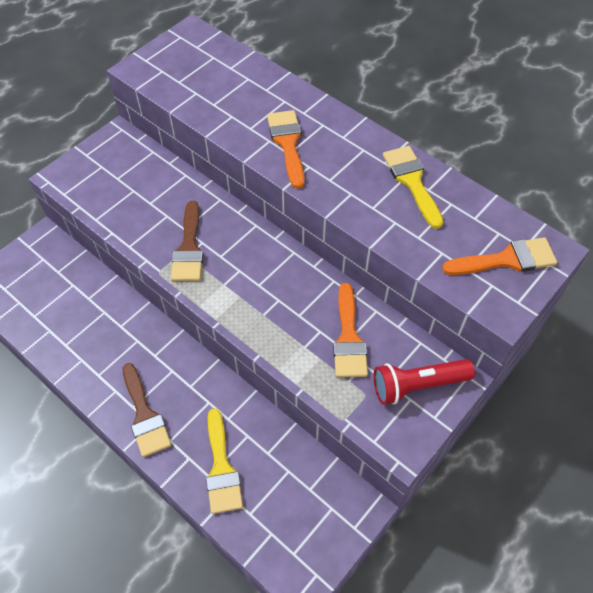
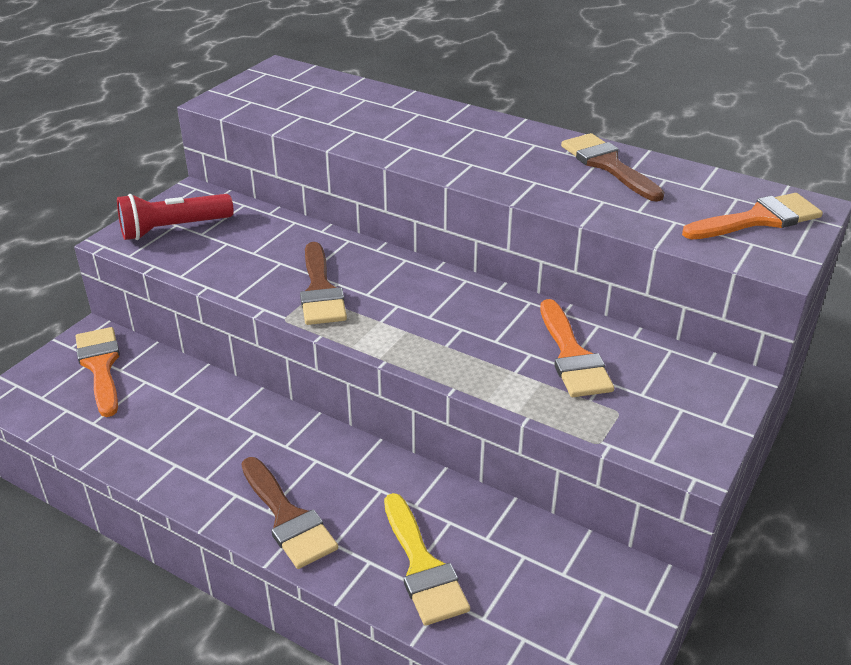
camera: 10 degrees left, 20 degrees down
orange brush [267,110,305,189] -> orange brush moved to [76,327,120,417]
red flashlight [374,359,475,405] -> red flashlight moved to [117,194,234,240]
yellow brush [383,146,444,229] -> brown brush [561,133,665,202]

